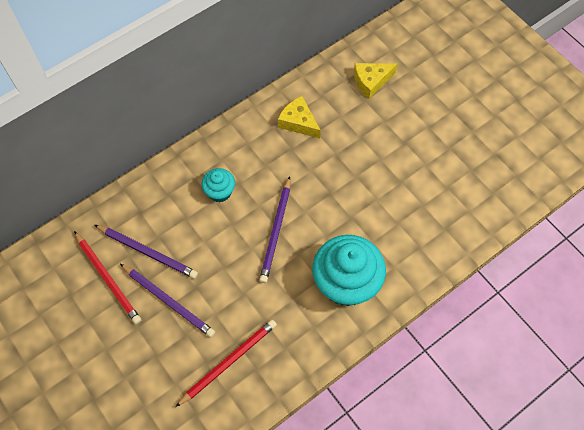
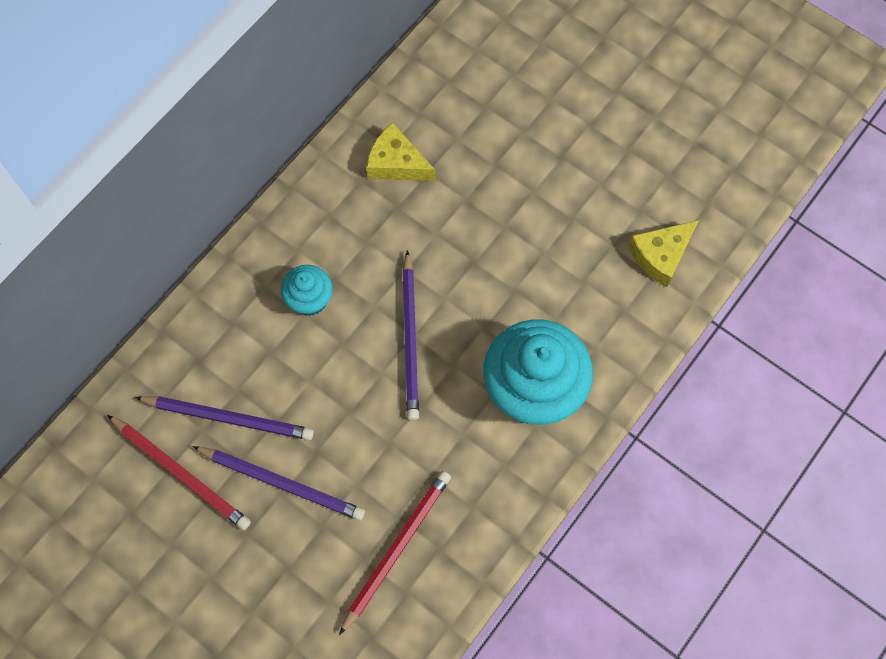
camera: 15 degrees left, 5 degrees up
yellow cheese [354,63,398,99] -> yellow cheese moved to [628,220,699,287]

